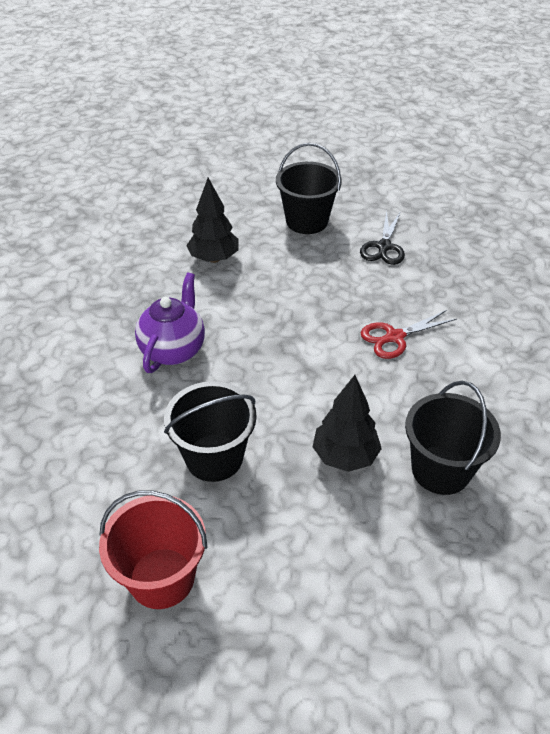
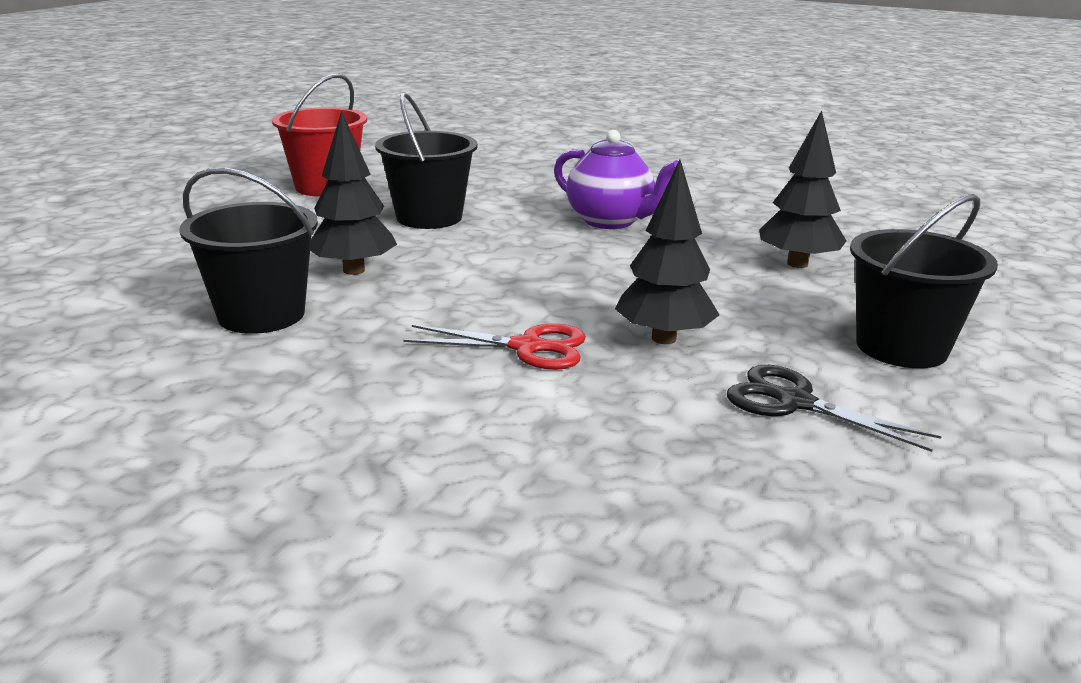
camera: 110 degrees right, 20 degrees down
red scissors [361,310,456,359] -> red scissors turned 105 degrees clockwise [404,324,586,370]
none -> black tree [615,160,719,344]

